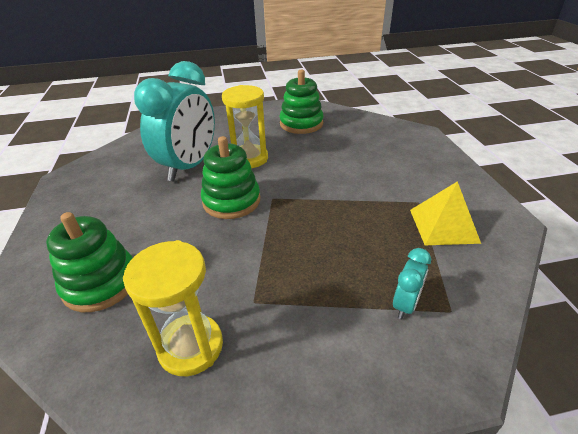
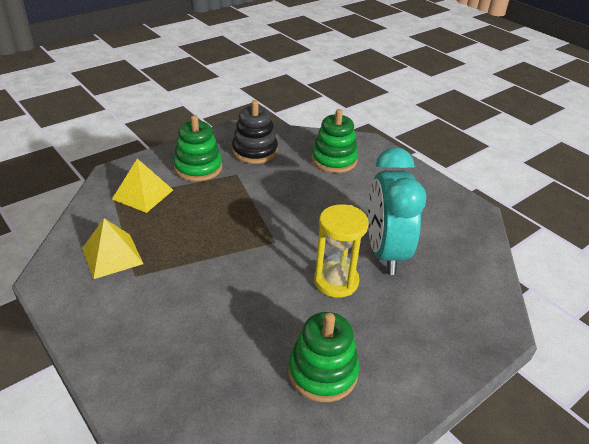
camera: 150 degrees right, 0 degrees up
yellow hourglass [123,240,223,376] -> black stacking toy [232,100,278,164]
green stacking toy [201,136,260,219] -> green stacking toy moved to [173,115,222,181]
turquoise clock [393,248,431,319] -> yellow pyramid [112,159,173,213]

